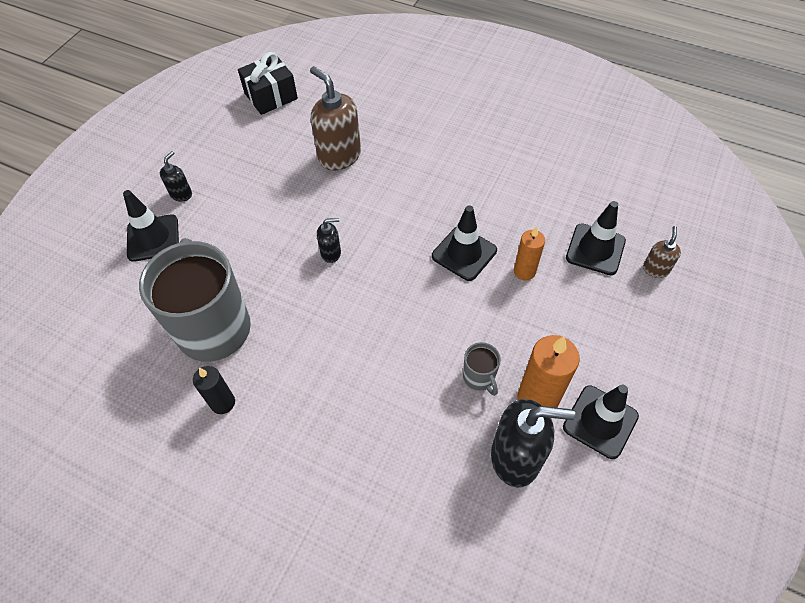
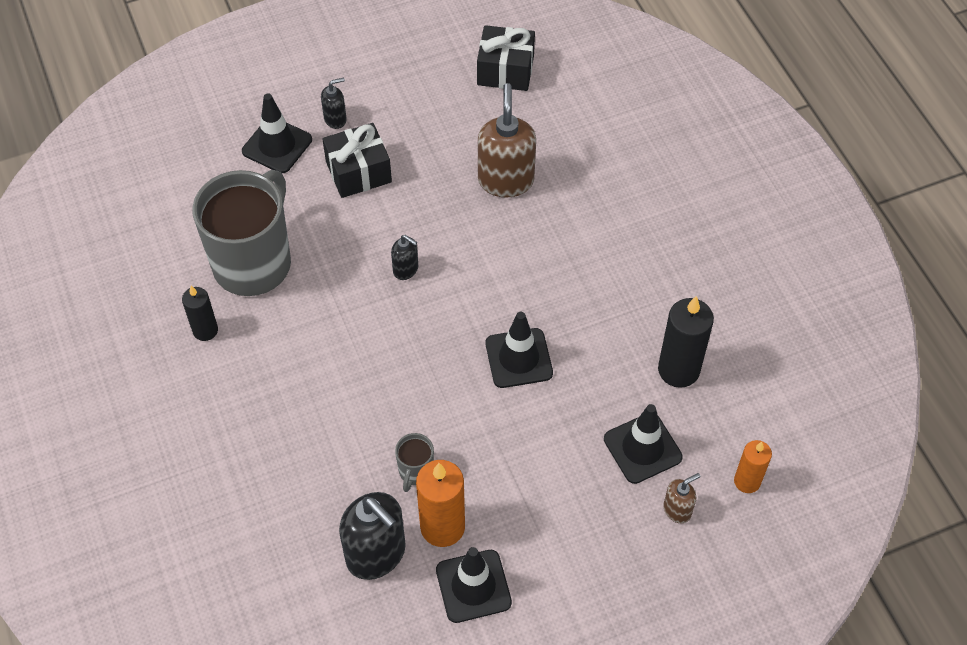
camera: 40 degrees right, 0 degrees up
orange candle [514,226,545,280] -> orange candle moved to [734,440,772,493]
none -> black gift [322,123,392,198]
none -> black candle [658,296,714,388]

